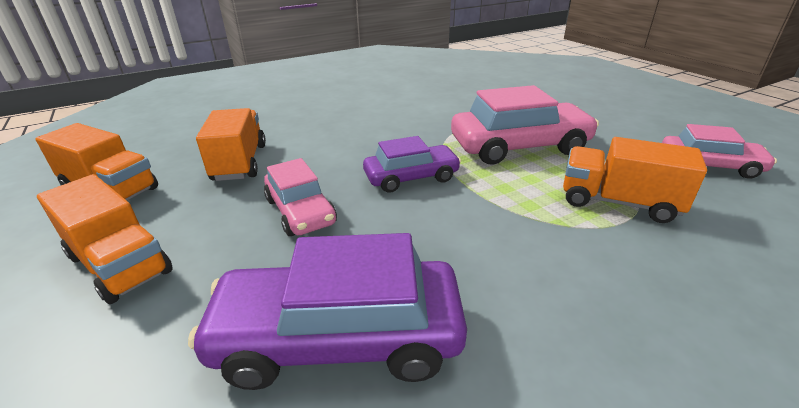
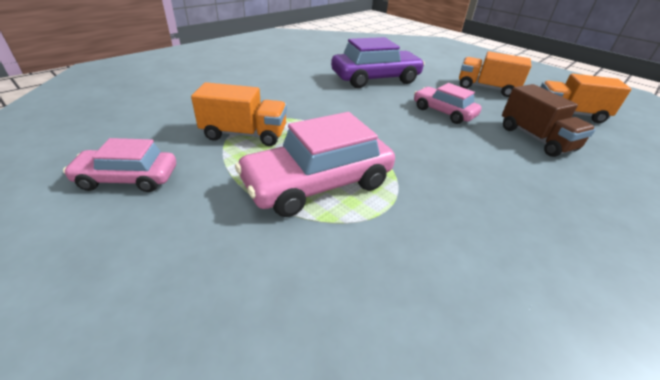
camera: 160 degrees right, 5 degrees up
orange truck [196,108,266,181] -> brown truck [502,84,596,157]
purple car [363,136,461,193] -> none

